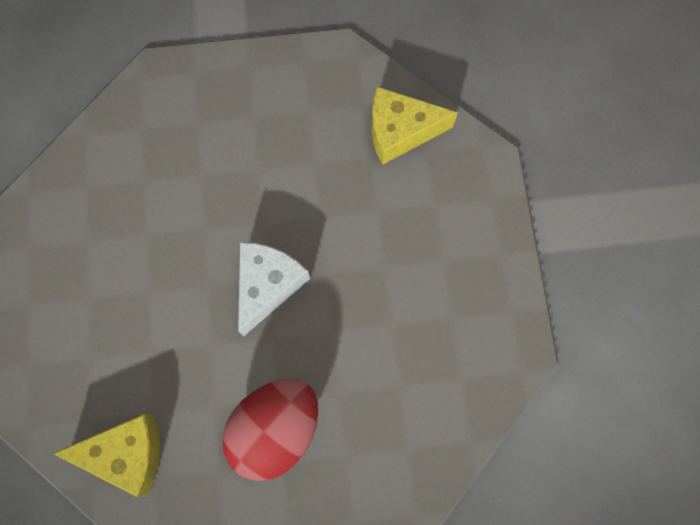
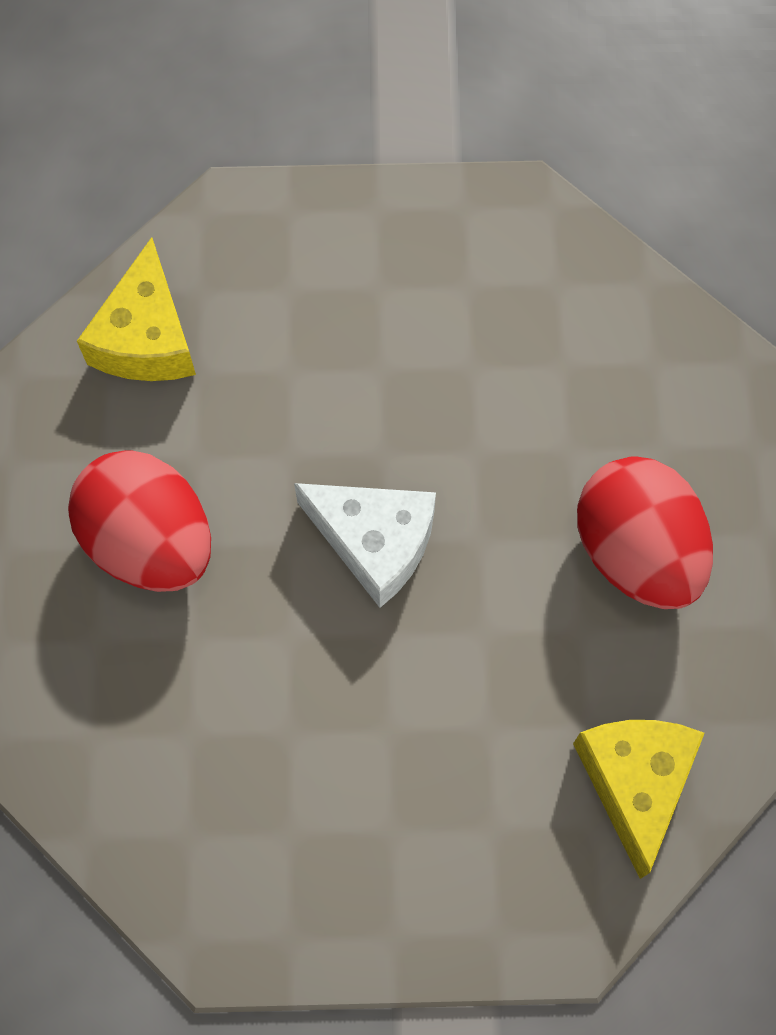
camera: 95 degrees right, 5 degrees down
none -> red egg [577,456,713,609]

